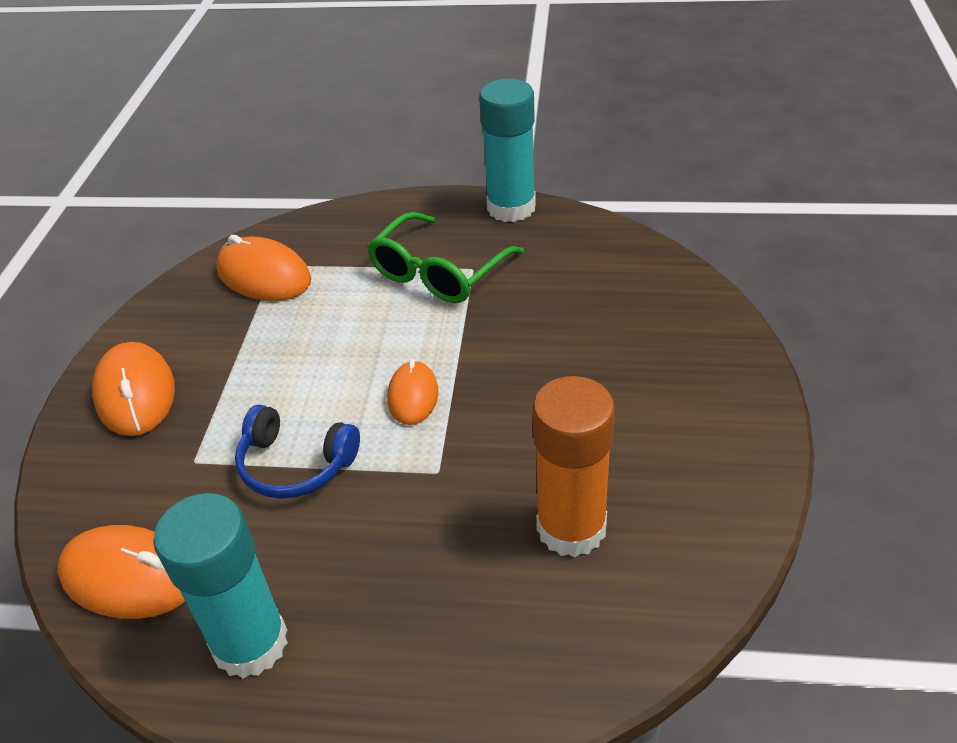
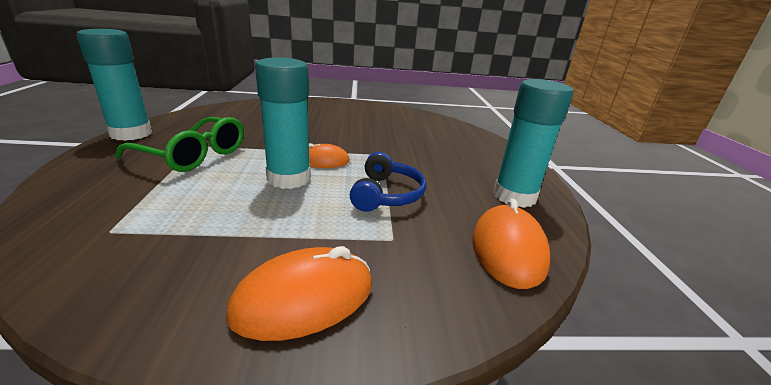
camera: 105 degrees left, 15 degrees down
orange mouse [216,235,311,301] -> none
orange glue stick [532,376,615,557] -> none
none -> turquoise glue stick [255,57,311,189]

